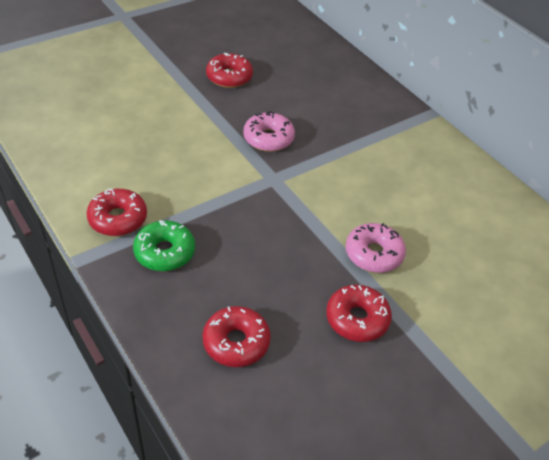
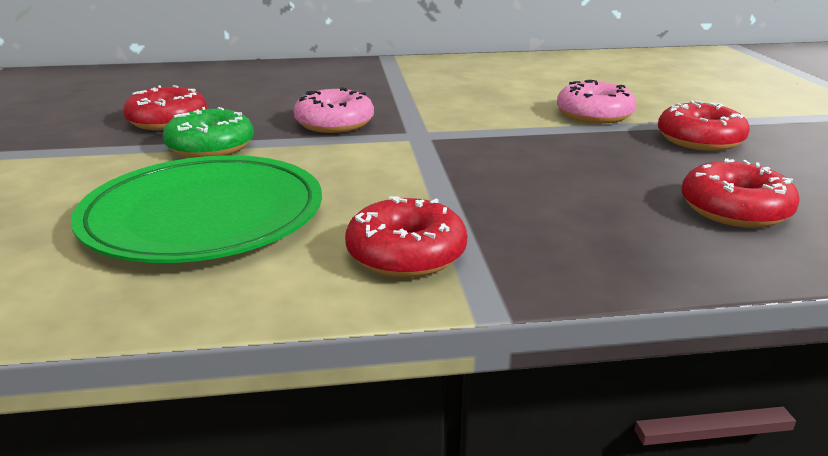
camera: 60 degrees left, 20 degrees down
green donut [133,220,195,271] -> green donut moved to [163,107,254,158]
none -> green plate [71,155,322,263]

